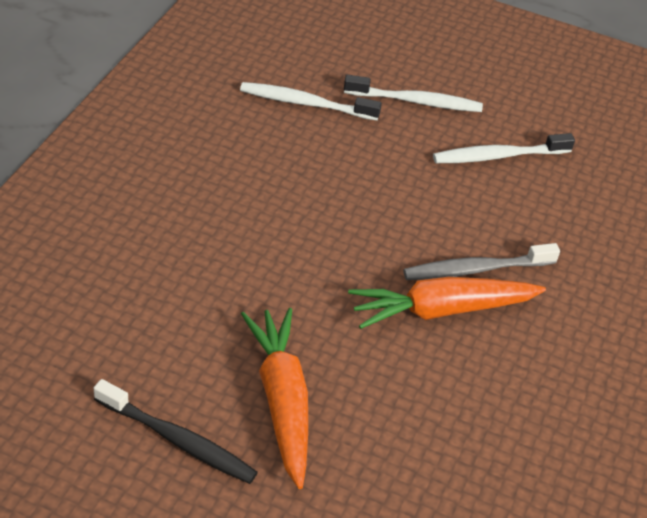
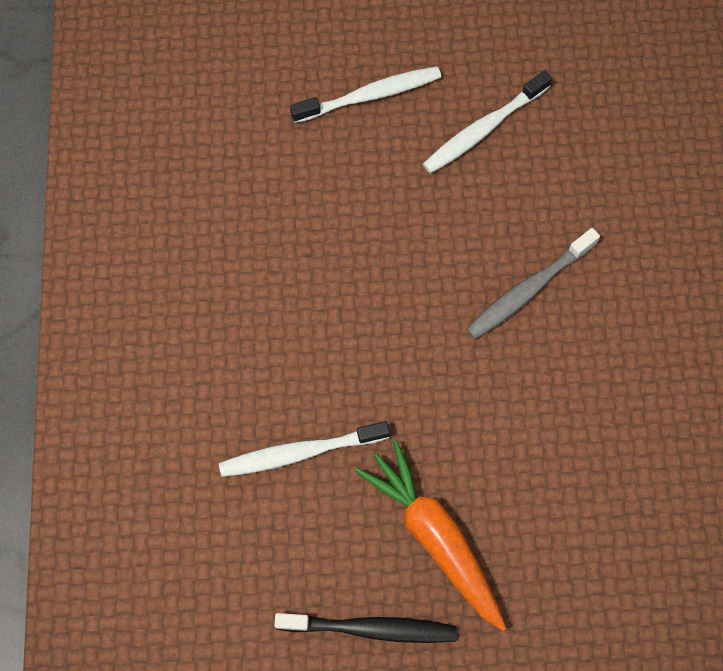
camera: 20 degrees left, 25 degrees up
white toothbrush [240,82,382,121] -> white toothbrush moved to [219,421,390,477]
orange carrot [348,277,546,329] -> none

